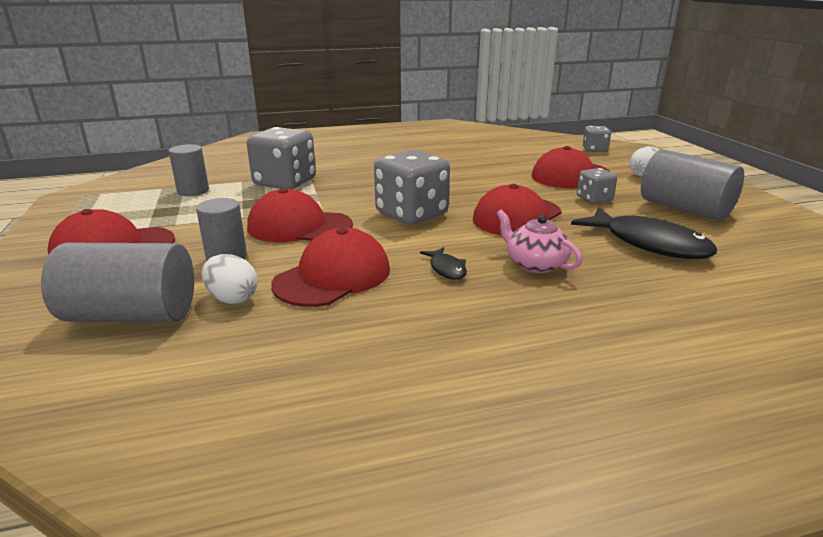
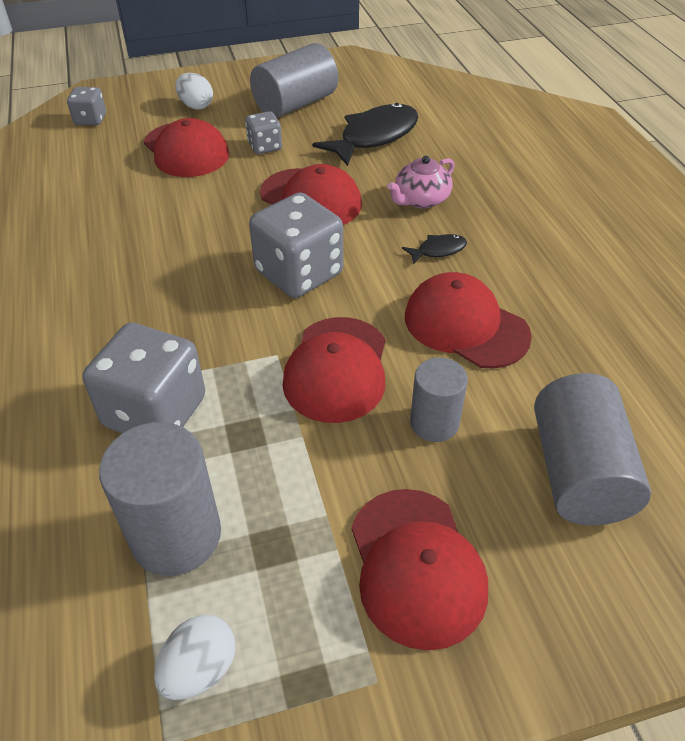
camera: 90 degrees left, 20 degrees up
grey cylinder [169,144,209,196] -> grey cylinder [99,422,221,576], size x1.62
white egg [202,254,258,304] -> white egg moved to [154,615,235,700]

